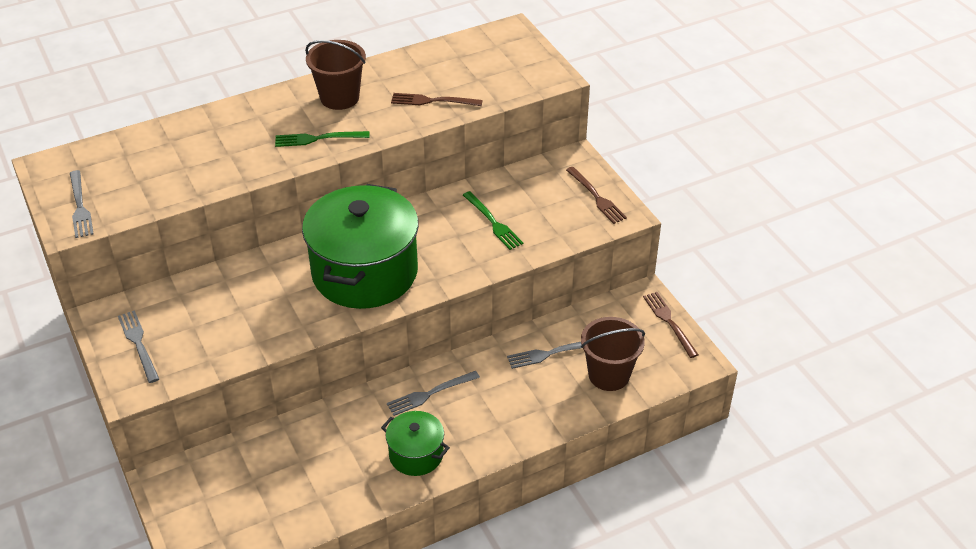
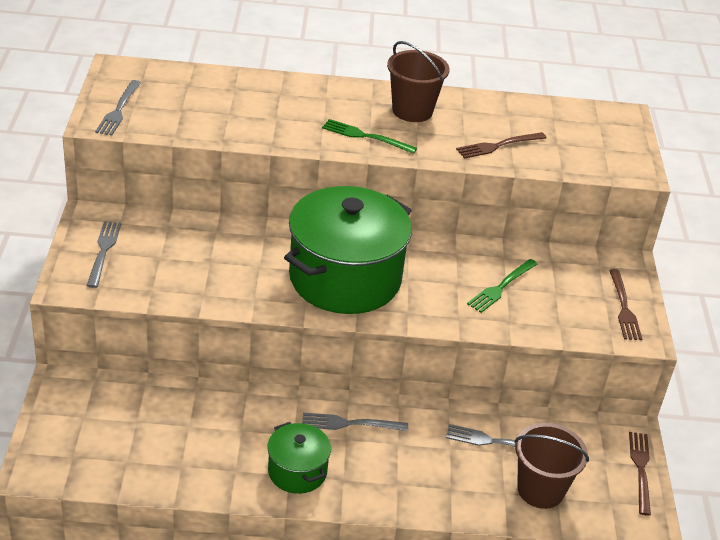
camera: 25 degrees right, 5 degrees down
brown fork [391,93,483,106] -> brown fork turned 60 degrees counterclockwise [456,132,547,159]
green fork [463,191,523,250] -> green fork turned 45 degrees clockwise [467,259,537,313]

